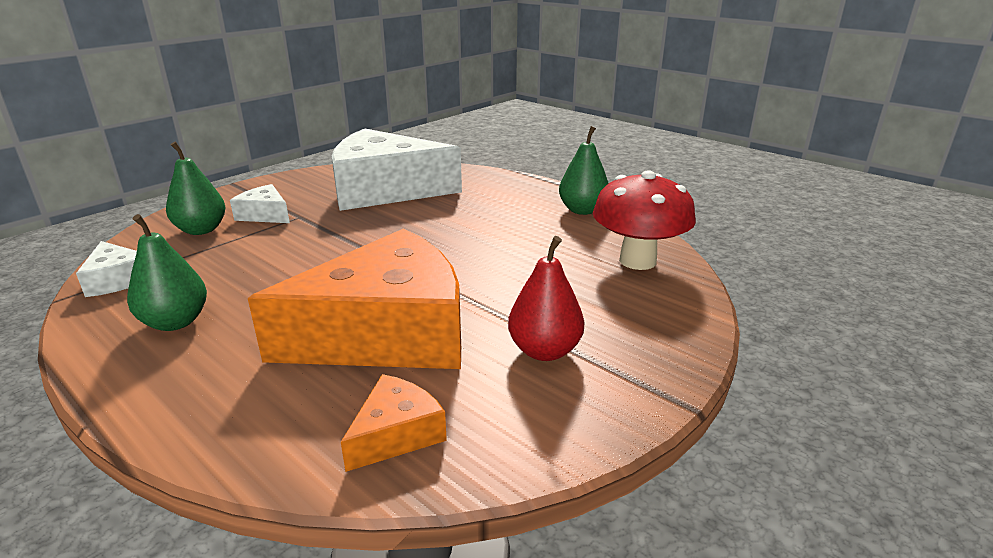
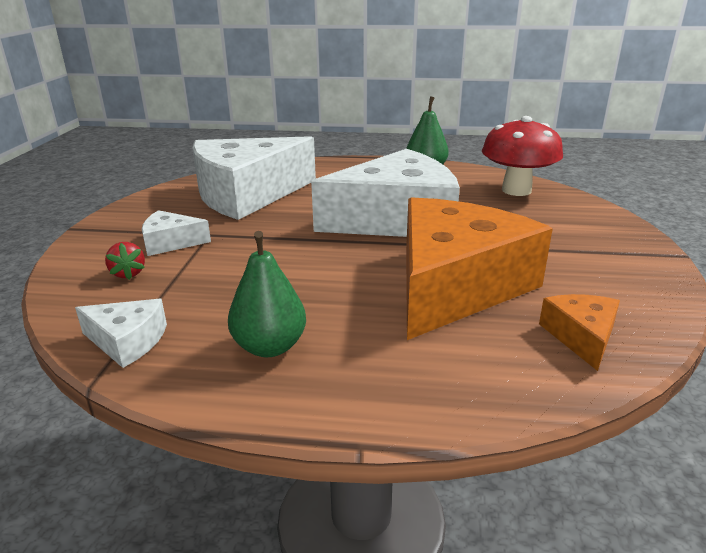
camera: 35 degrees left, 0 degrees up
green pear [166,141,225,235] -> red strawberry [105,242,145,280]
red pear [508,236,584,361] -> none
none -> white cheese [311,149,460,237]

